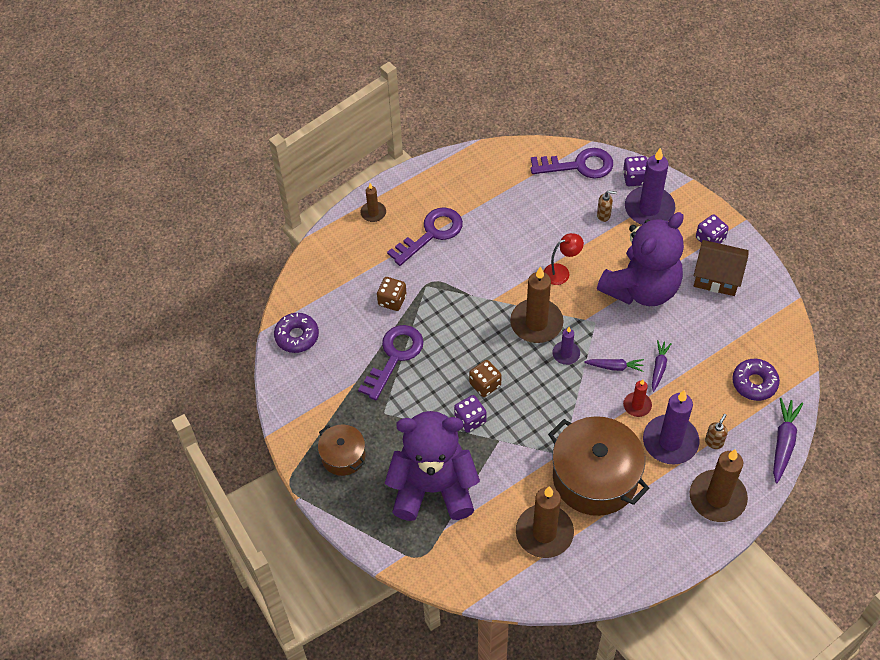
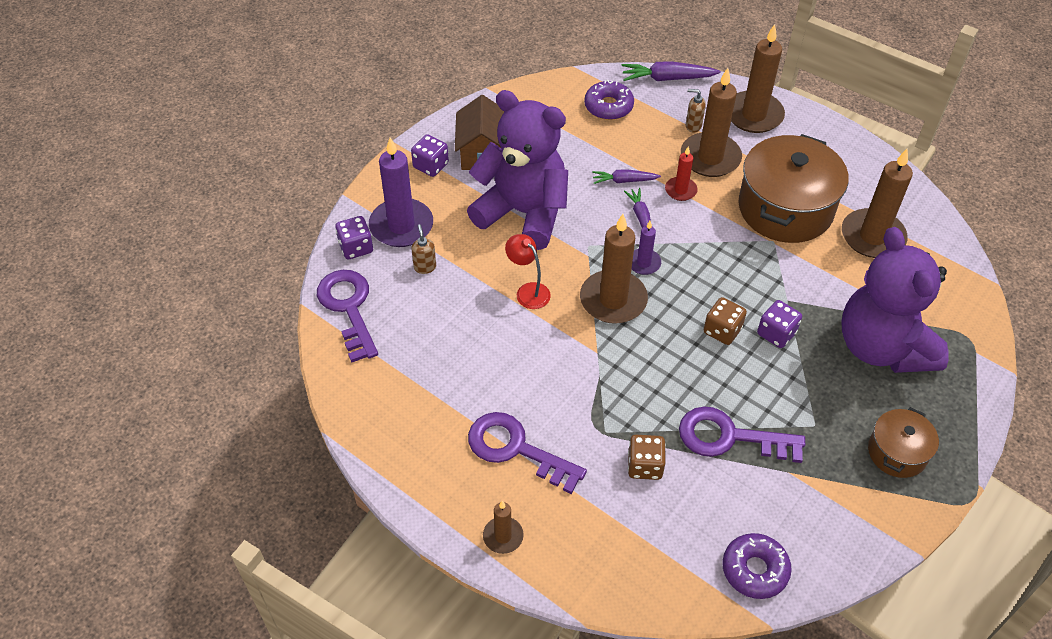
camera: 110 degrees left, 5 degrees down
purple candle [643,390,699,465] -> brown candle [681,68,742,177]

